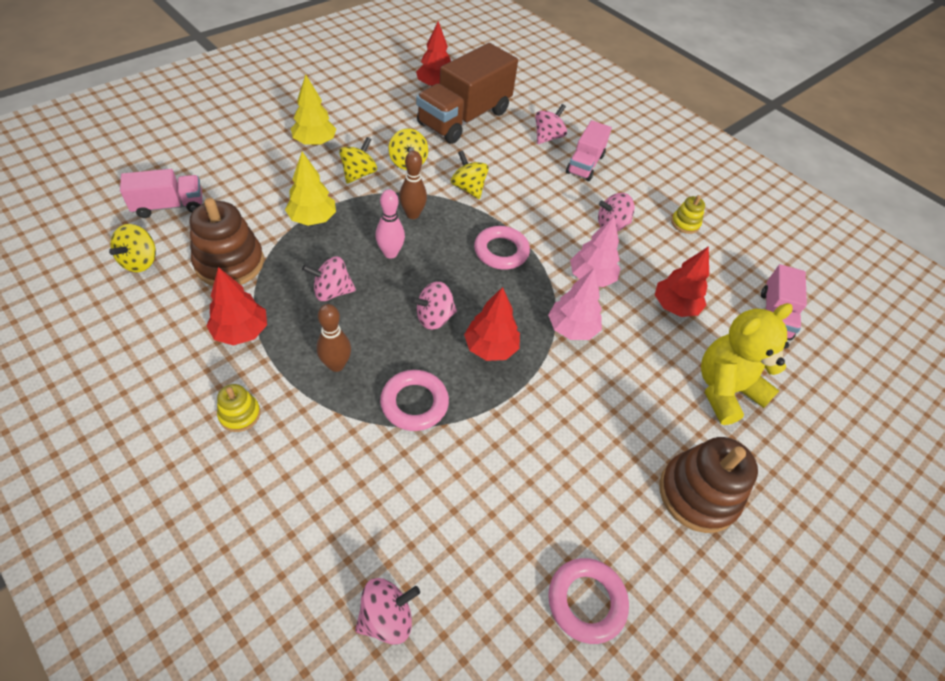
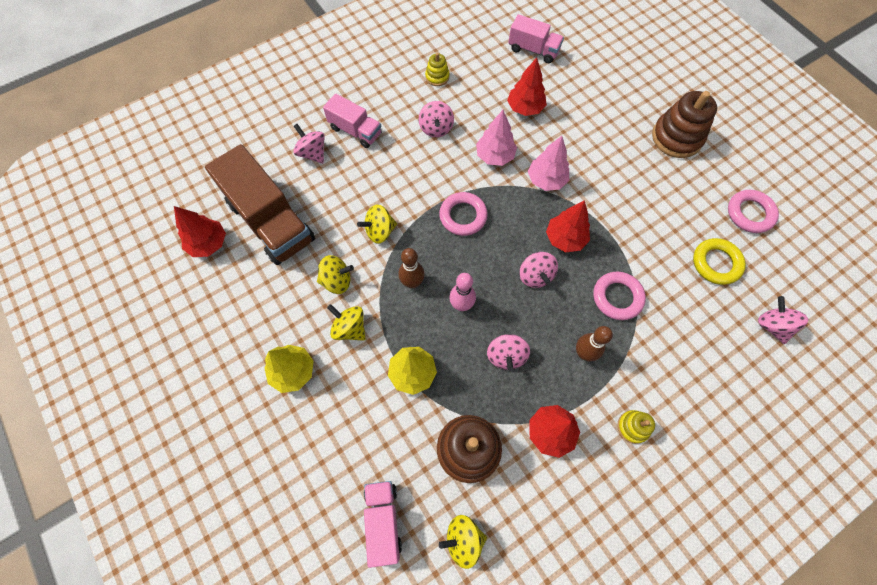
camera: 75 degrees left, 15 degrees up
yellow spinning top [109,224,156,272] -> yellow spinning top turned 150 degrees clockwise [439,515,487,569]
yellow teddy bear [701,303,793,425] -> none
none -> yellow ring [693,238,746,285]

